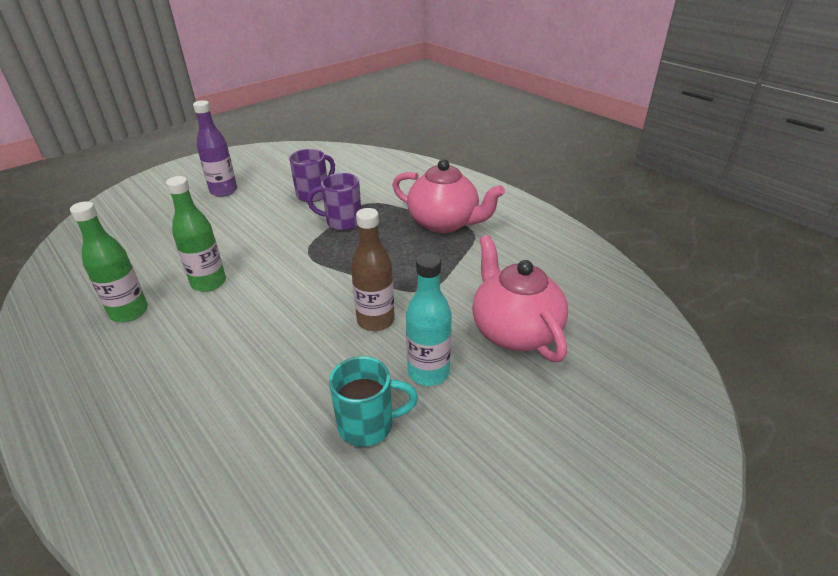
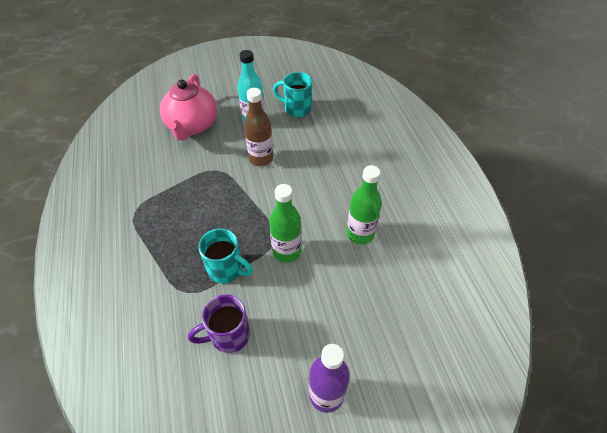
camera: 155 degrees left, 15 degrees up
green bottle [70,201,148,322] -> green bottle moved to [269,184,302,263]
purple mug [307,173,361,230] -> turquoise mug [198,228,253,284]
pink teapot [392,159,505,233] -> none

